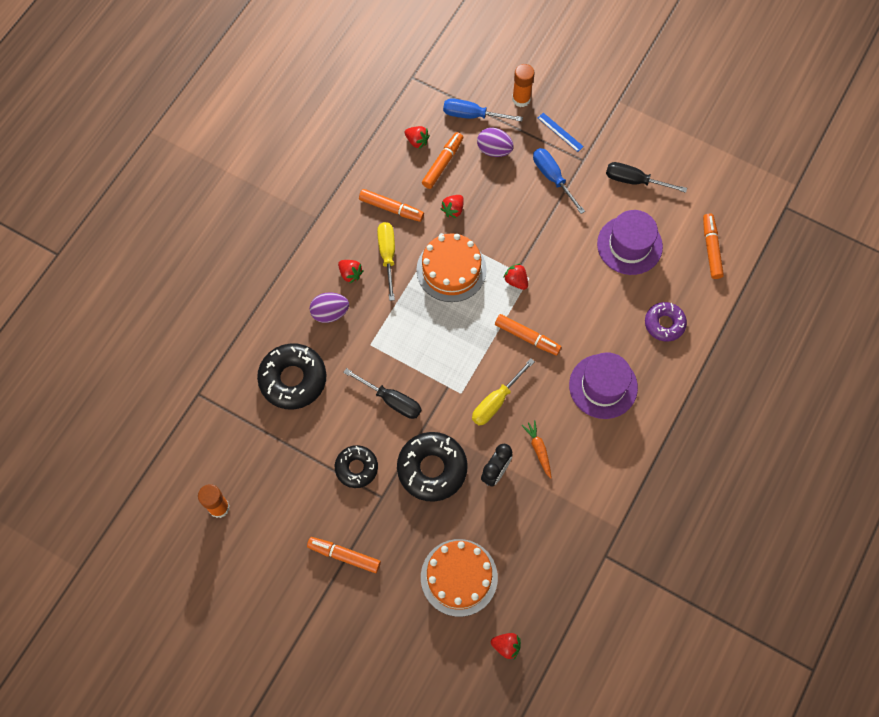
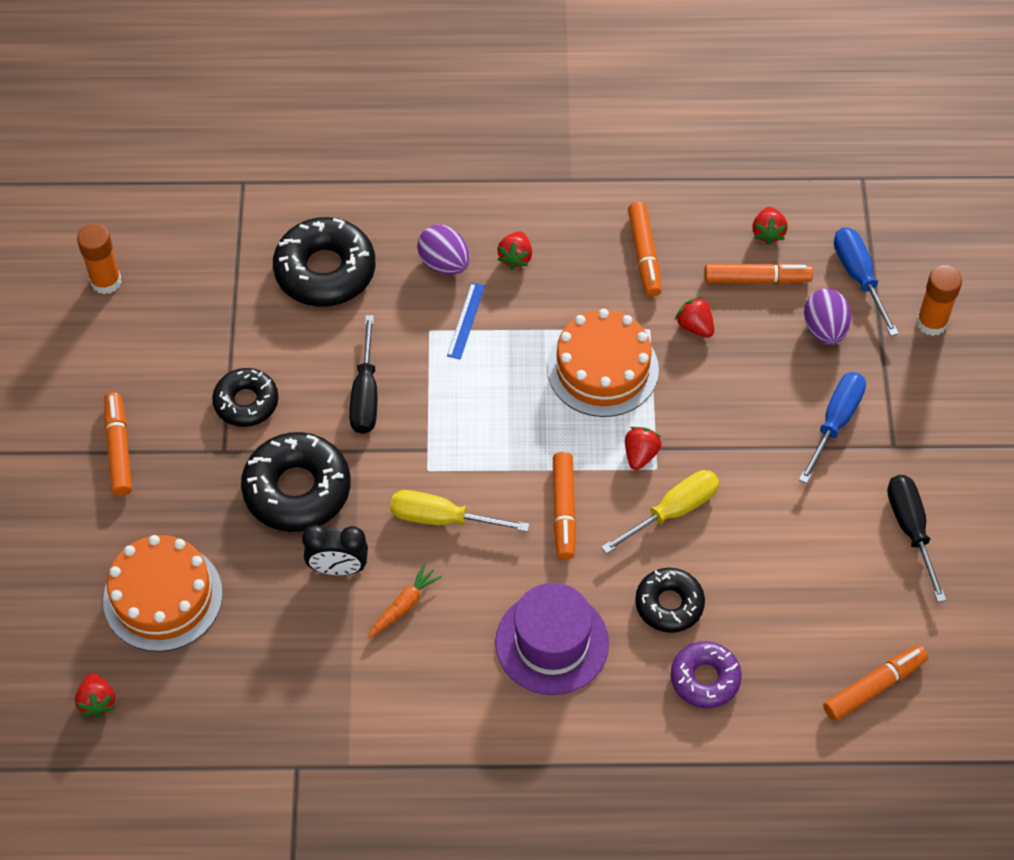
camera: 60 degrees right, 10 degrees down
yellow screwdriver [377,222,395,301] -> yellow screwdriver moved to [601,470,719,554]
red strawberry [440,195,464,218] -> red strawberry turned 45 degrees clockwise [675,296,714,338]
blue ruler [538,113,584,152] -> blue ruler moved to [447,283,485,360]
purple hat [597,210,663,275] -> none
none -> black donut [635,568,705,633]

